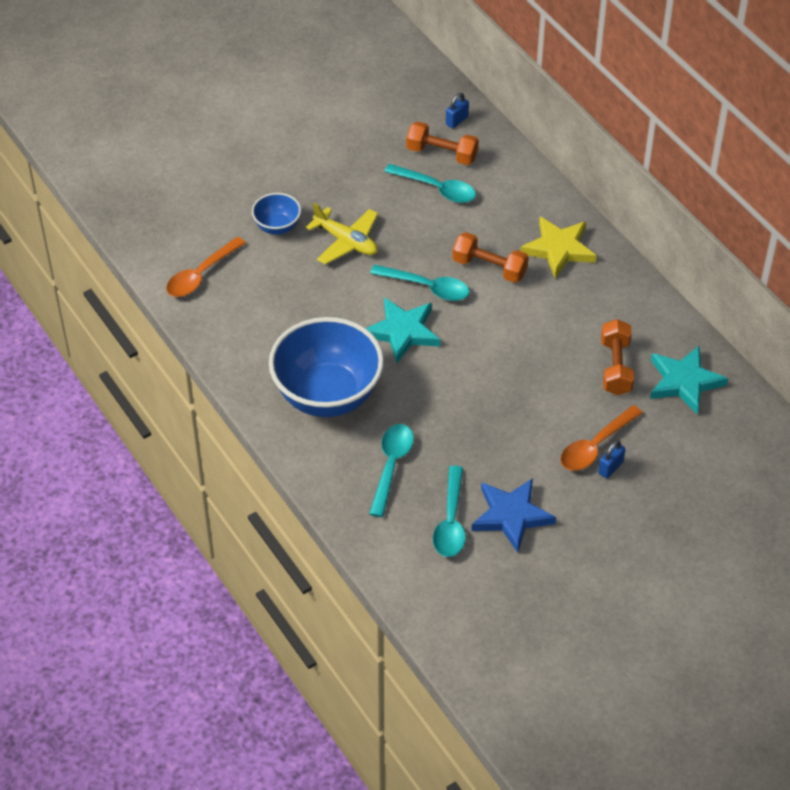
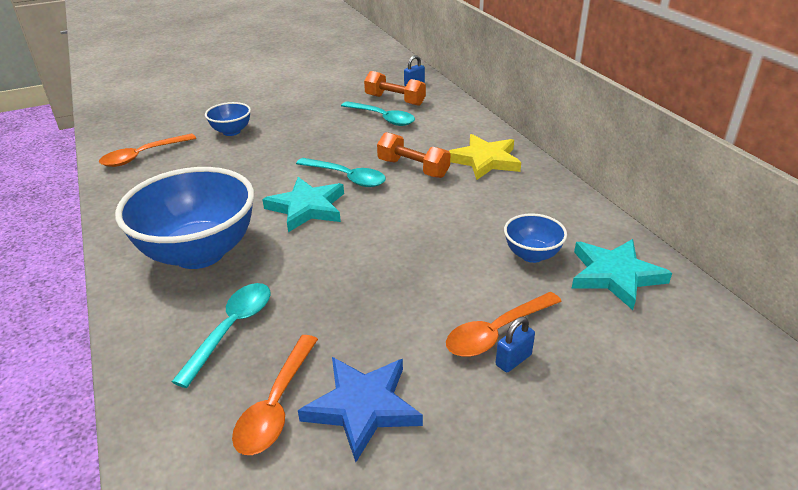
camera: 10 degrees right, 15 degrees down
yellow plane [306,203,378,265] -> none
turquoise spoon [433,466,466,557] -> orange spoon [232,335,318,455]
orange dumbbell [601,319,634,395] -> blue bowl [504,213,567,263]

